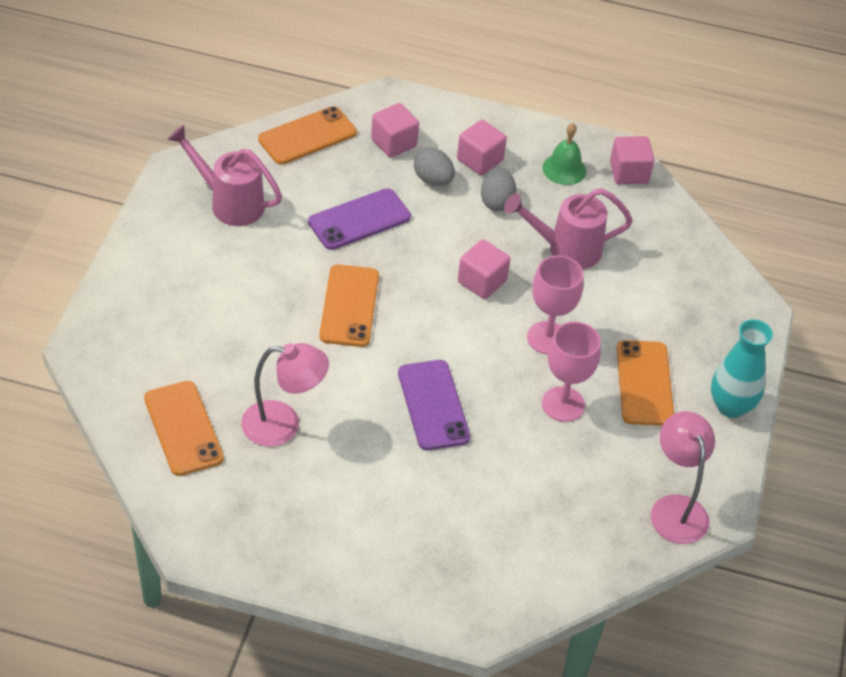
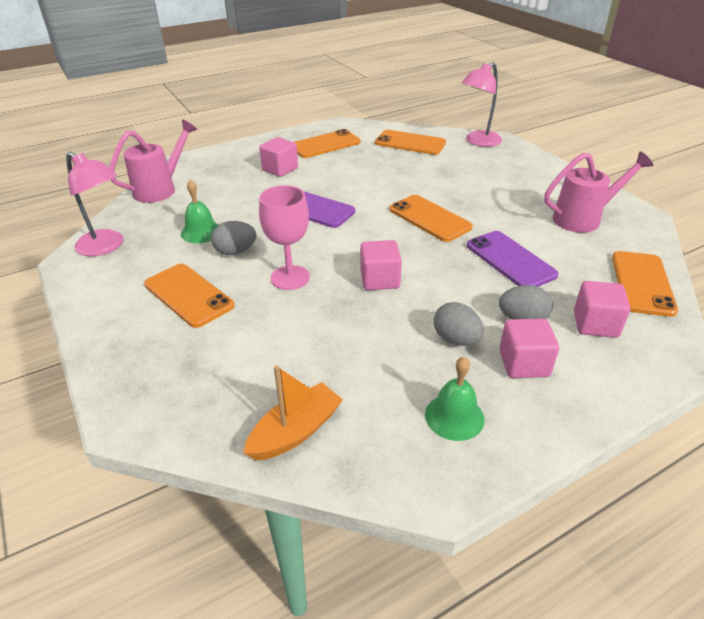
camera: 140 degrees right, 10 degrees down
pink lamp [241,343,329,447] -> pink lamp moved to [462,62,502,147]
purple phone [308,188,411,250] -> purple phone turned 45 degrees counterclockwise [467,231,559,287]
pink watering can [504,188,633,269] -> pink watering can moved to [110,119,197,203]
pink goblet [542,322,601,422] -> grey egg [211,221,256,255]
pink cube [610,136,654,184] -> pink cube moved to [259,137,298,177]
turquoise vase [711,319,773,418] -> none
none -> green bell [181,180,218,243]
none -> orange boat [244,365,343,461]
none -> orange phone [294,129,360,158]

